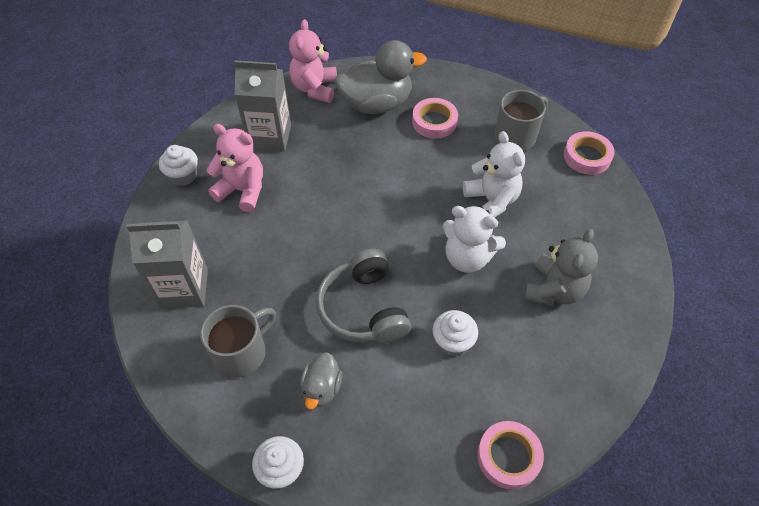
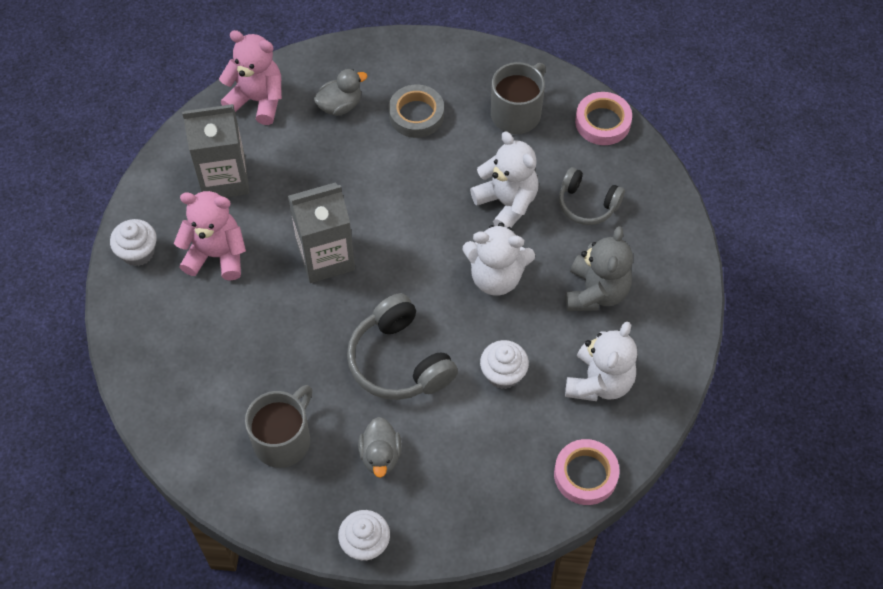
camera: 15 degrees left, 5 degrees up
grey carton [126,220,208,309] -> grey carton moved to [288,182,355,283]
pink teddy bear [289,19,337,103] -> pink teddy bear turned 120 degrees clockwise [219,30,282,125]
grey duck [335,40,427,114] -> grey duck [314,69,367,116], size x0.52
pink tape [412,98,458,139] -> grey tape [389,85,444,138]
none -> grey headphones [559,167,625,225]
none -> white teddy bear [565,321,637,401]

